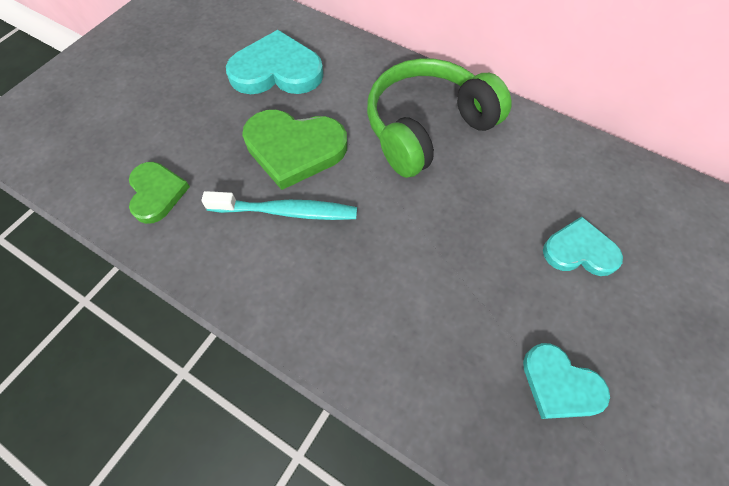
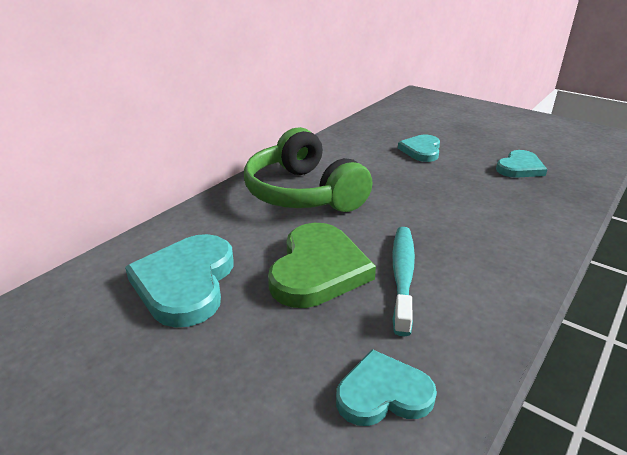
camera: 85 degrees left, 30 degrees down
green heart [129,162,190,224] -> turquoise heart [336,349,437,426]

